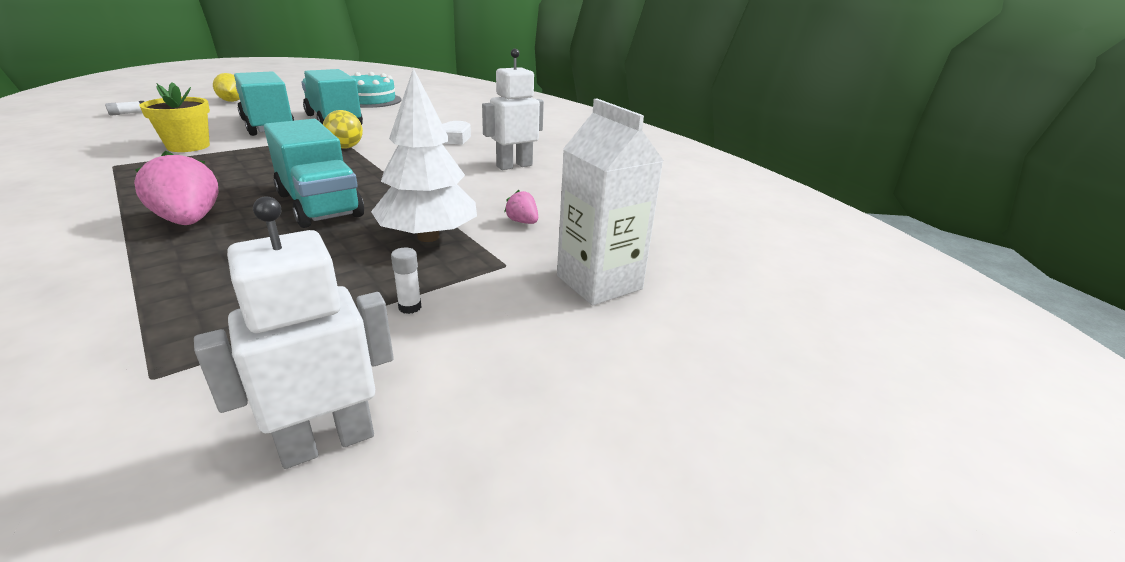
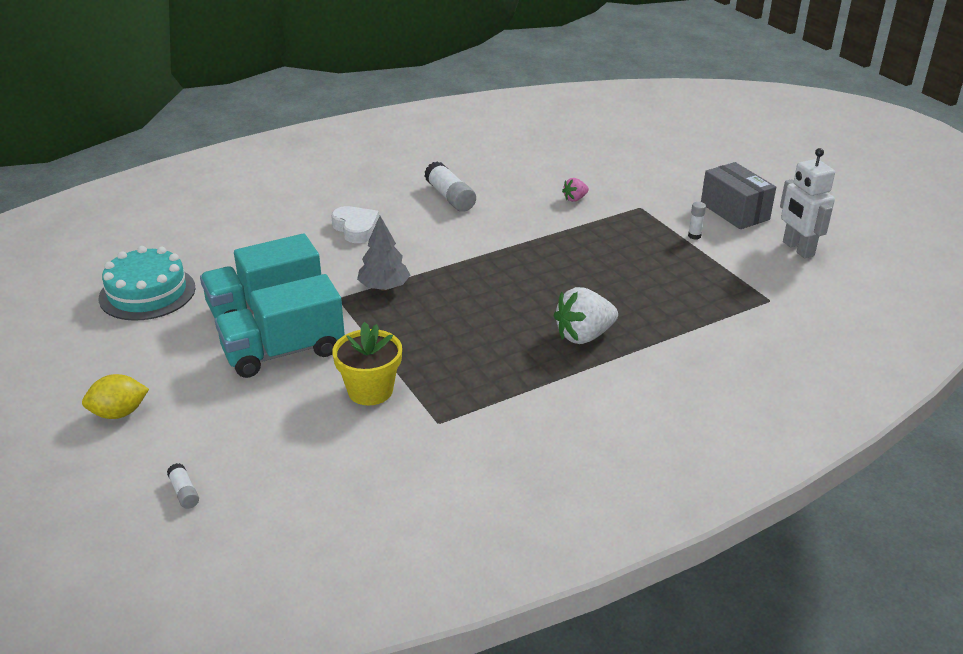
camera: 80 degrees left, 5 degrees up
pink strawberry [134,151,219,225] -> white strawberry [553,287,618,344]
turquoise truck [264,119,364,228] -> none
yellow ball [323,110,363,148] -> grey tree [357,216,410,291]
white tree [371,68,477,242] -> none
white robot [482,49,544,170] -> white glue stick [424,161,476,212]
white carton [557,99,664,305] -> none
none -> grey box [701,162,776,229]

